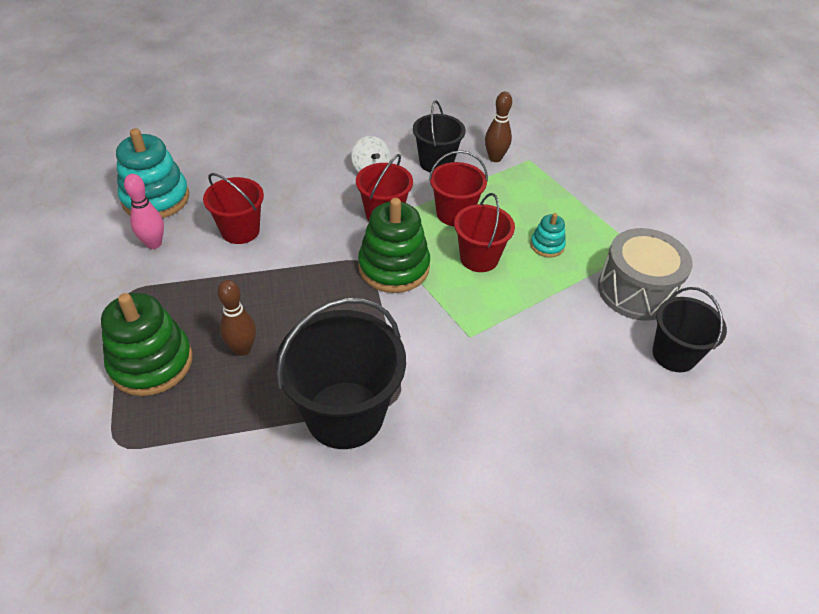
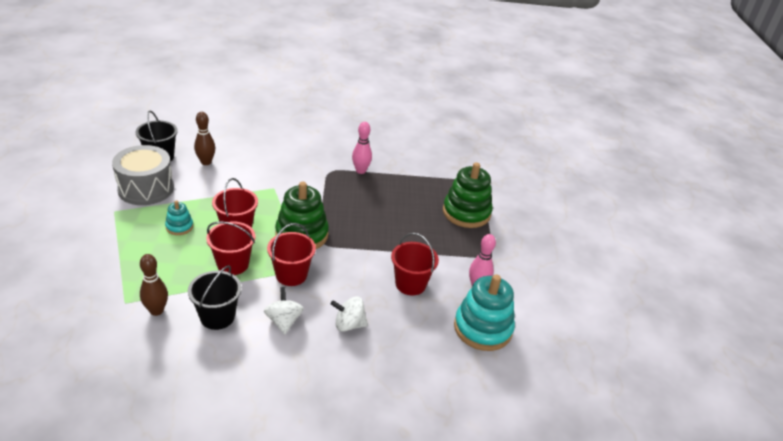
camera: 170 degrees left, 10 degrees down
brown bowling pin [217,280,256,356] -> brown bowling pin moved to [194,112,215,165]
black bucket [275,298,406,449] -> pink bowling pin [352,122,372,174]
none -> white spinning top [331,296,368,332]

